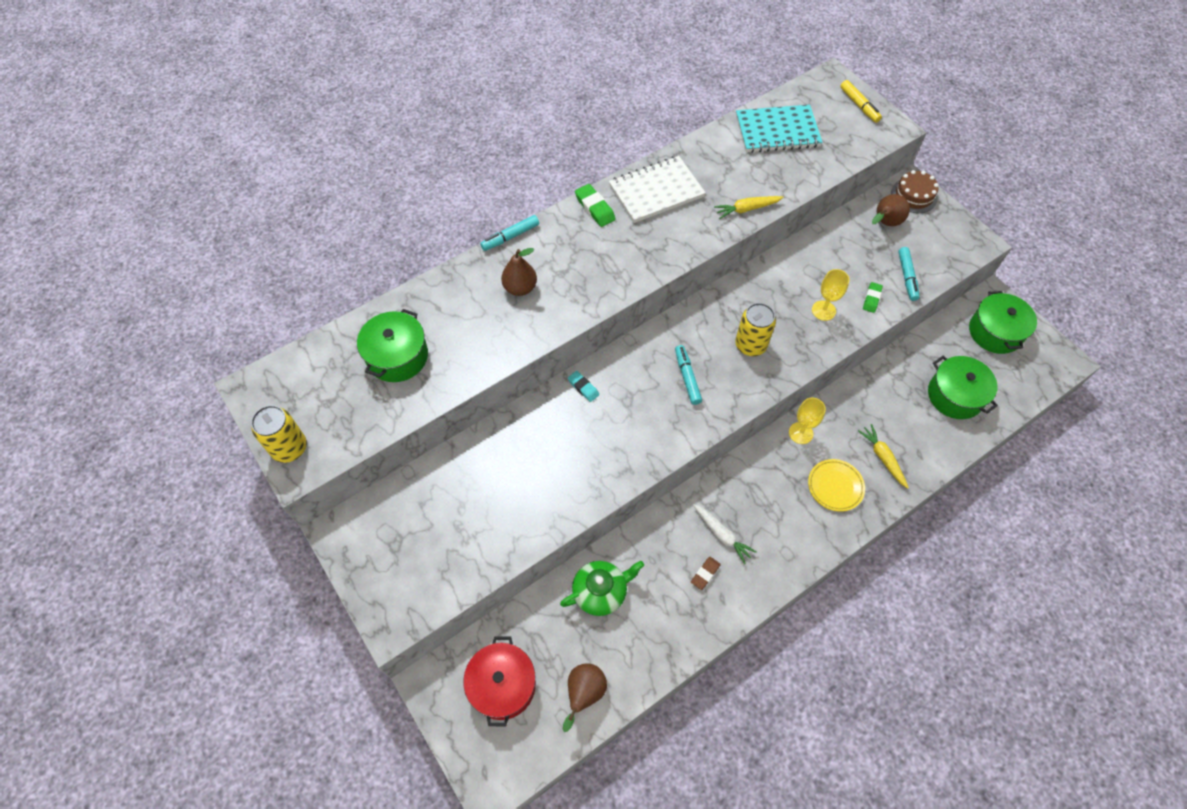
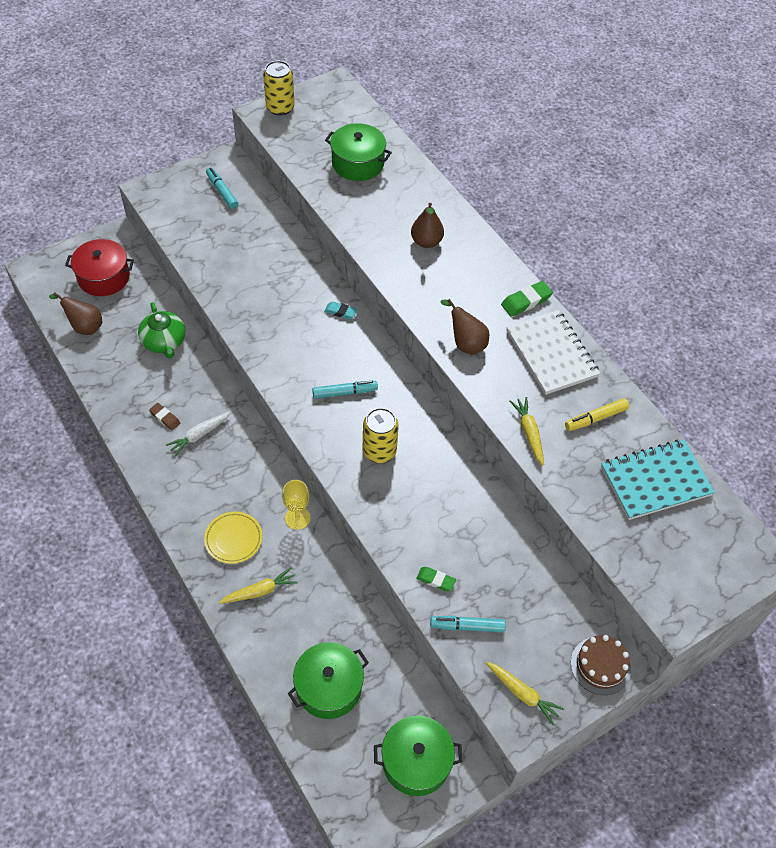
camera: 90 degrees right, 5 degrees down
turquoise marker [480,215,539,251] -> turquoise marker moved to [206,167,238,209]
turquoise eraser [568,371,599,402] -> turquoise eraser turned 60 degrees clockwise [324,301,358,320]
turquoise notebook [736,105,823,153] -> turquoise notebook turned 75 degrees clockwise [601,439,715,520]
yellow goblet [812,269,849,321] -> none
yellow marker [840,80,882,123] -> yellow marker moved to [565,398,629,431]
brown pear [872,194,910,226] -> brown pear moved to [441,299,489,355]
none -> yellow carrot [486,662,564,725]

